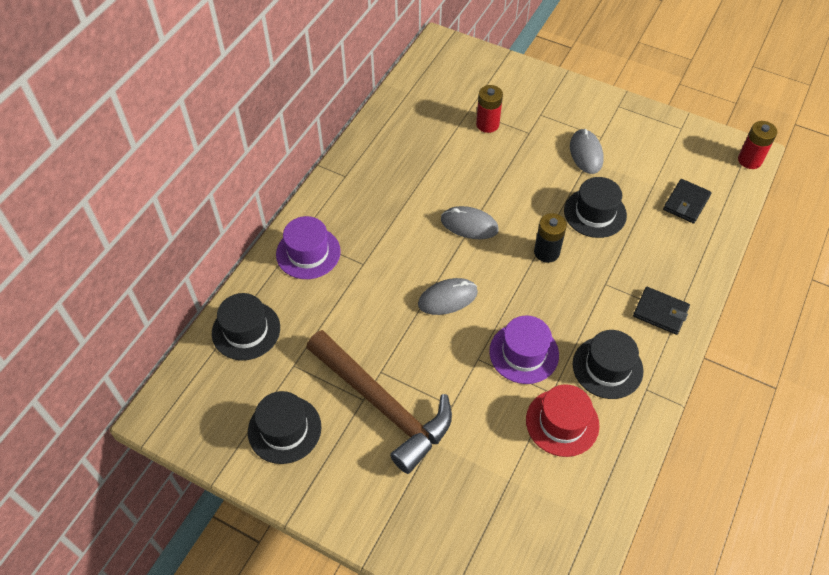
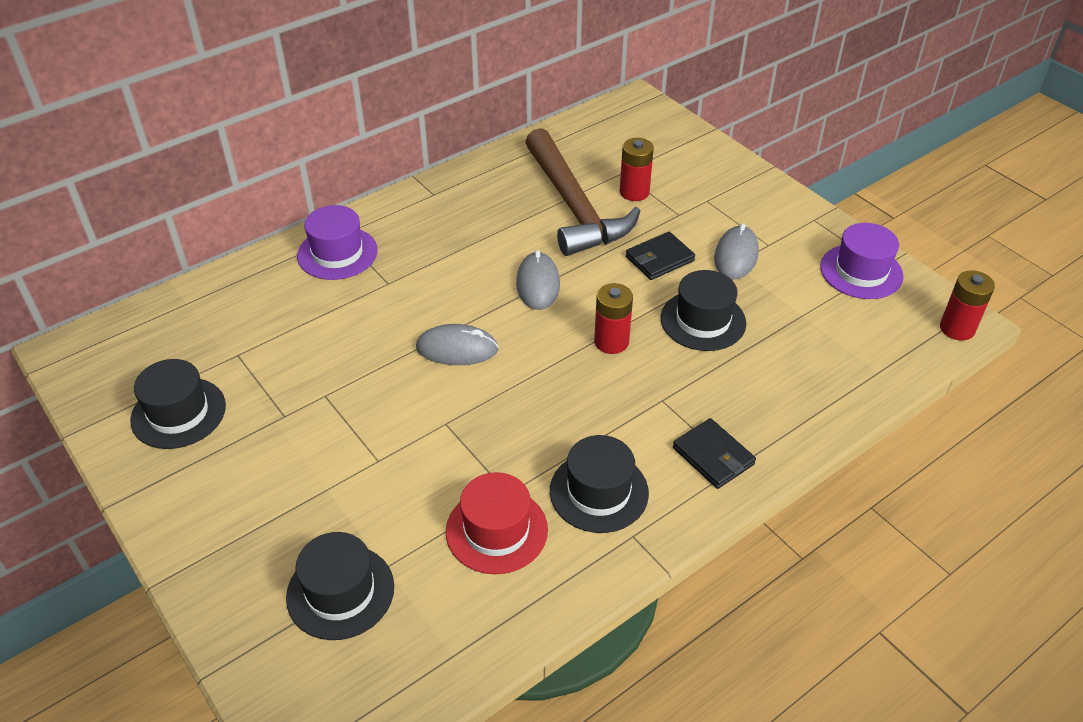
camera: 25 degrees right, 10 degrees down
black hat [212,293,280,360] -> black hat moved to [286,532,394,640]
brown hammer [306,330,452,474] -> brown hammer moved to [525,128,640,256]
grey mouse [441,206,499,239] -> grey mouse turned 45 degrees clockwise [516,250,560,310]
purple hat [489,315,559,384] -> purple hat moved to [820,223,904,299]
black battery [534,213,567,263] -> red battery [594,283,633,354]
black wallet [663,179,712,224] -> black wallet moved to [626,232,695,280]

